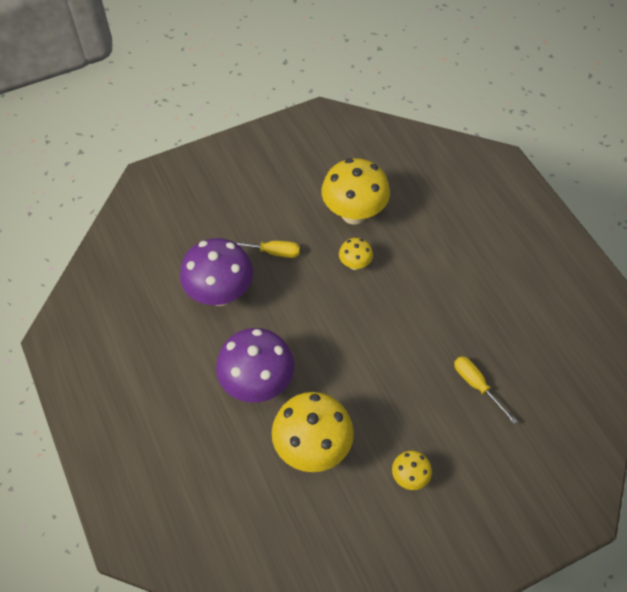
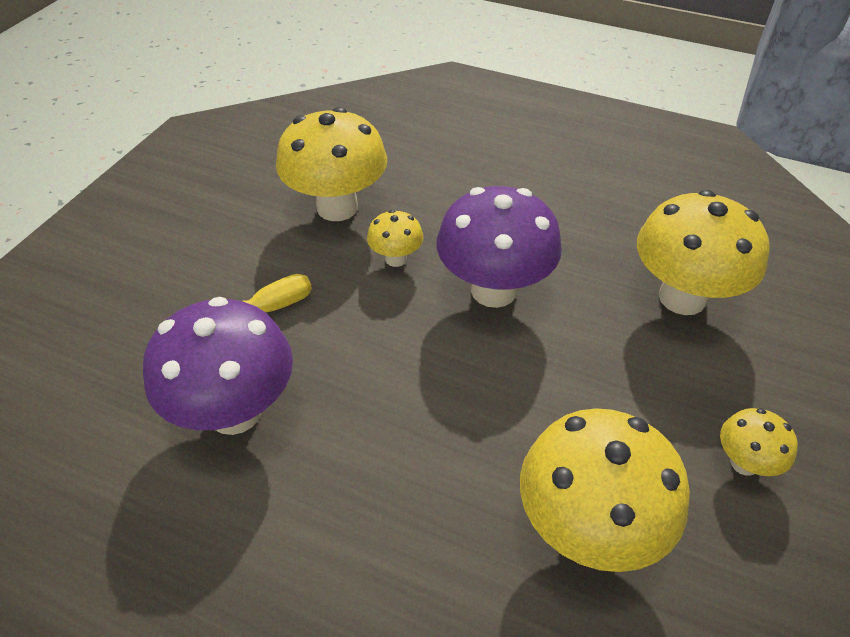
camera: 40 degrees left, 10 degrees down
purple mushroom [216,328,294,403] -> purple mushroom moved to [437,186,562,308]
yellow screwdriver [454,356,518,424] -> yellow mushroom [637,190,770,315]

